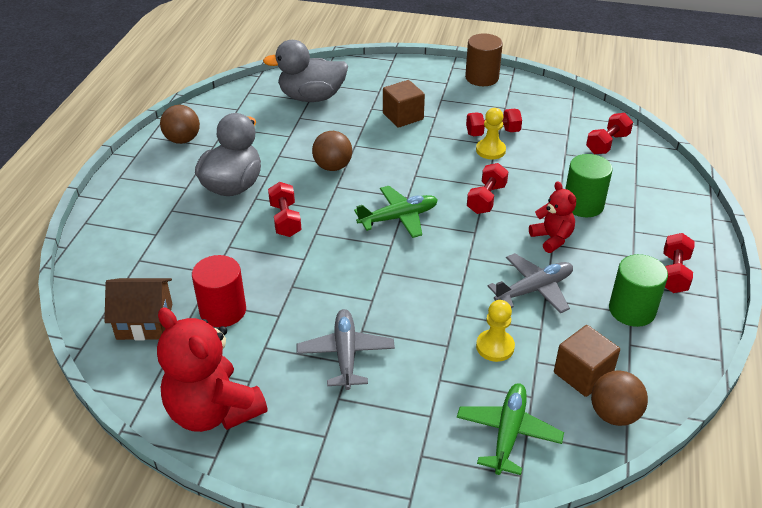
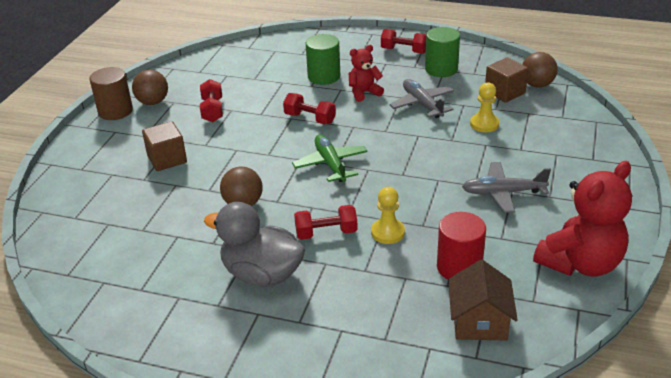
camera: 85 degrees left, 5 degrees down
brown ball [160,105,200,144] -> brown ball moved to [132,70,168,105]
grey duck [263,40,348,102] -> none
green plane [457,383,564,475] -> none
yellow pawn [476,108,506,159] -> yellow pawn moved to [371,187,405,244]
red dumbbell [586,113,633,154] -> none

